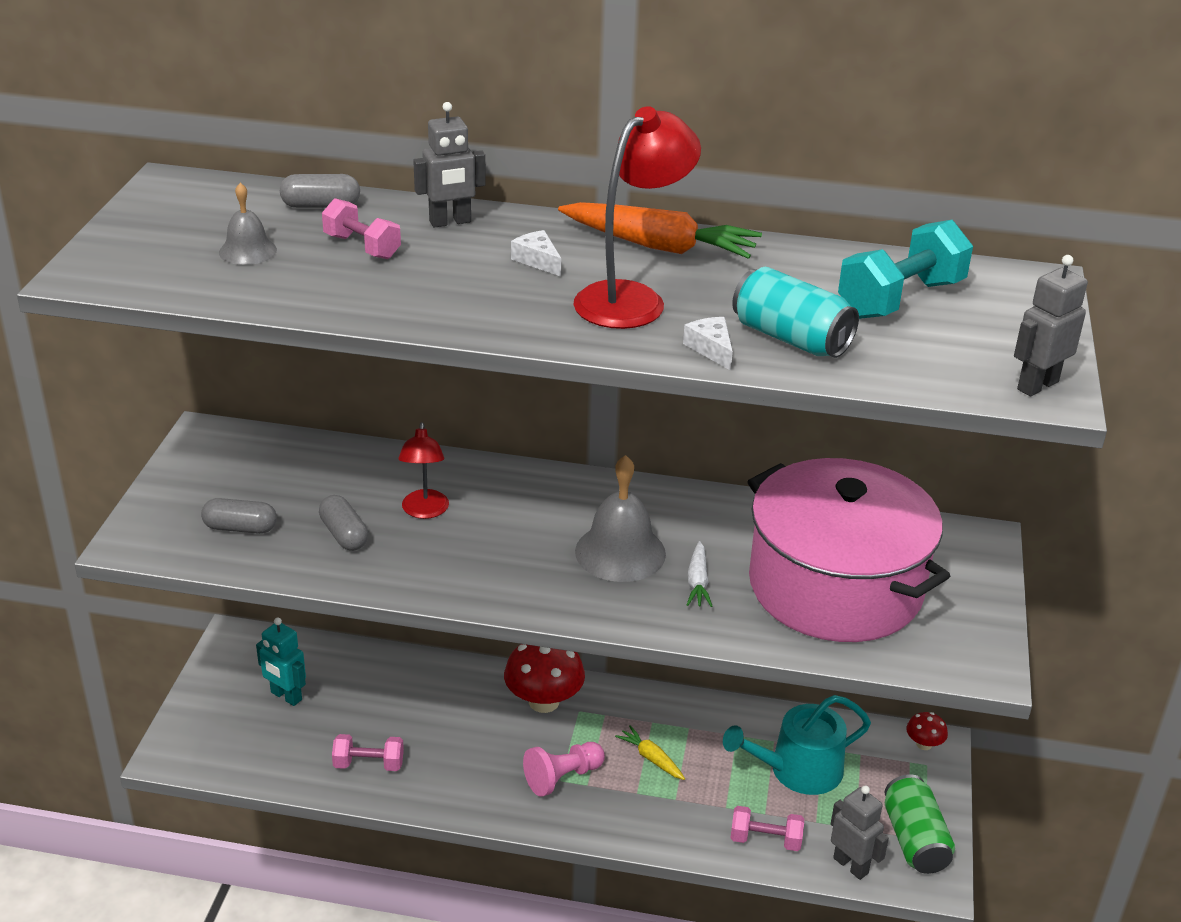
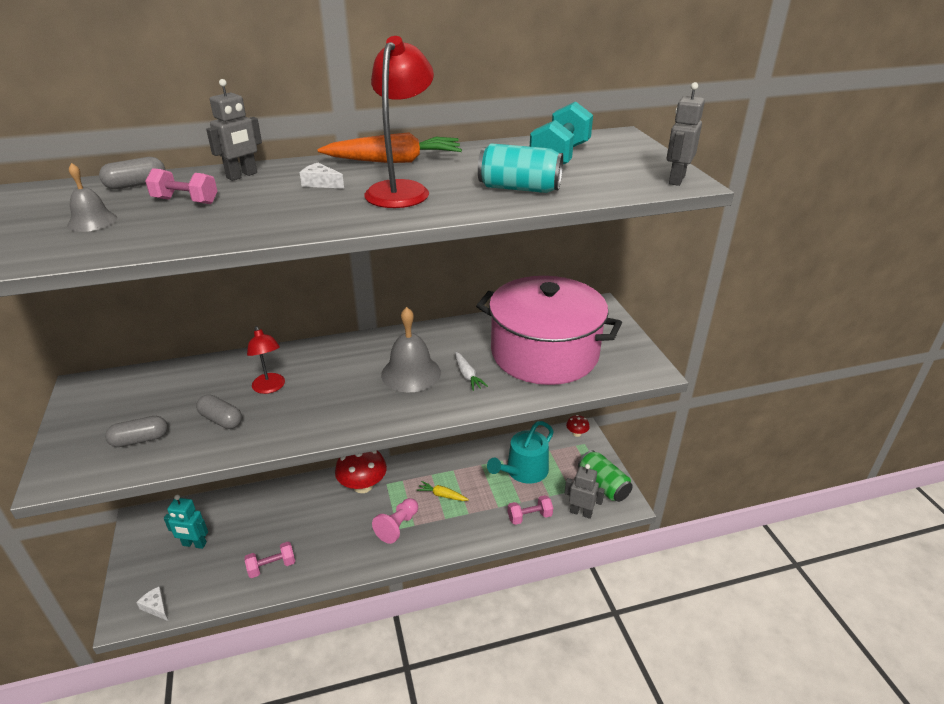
camera: 25 degrees left, 0 degrees up
white cheese [683,317,733,371] -> white cheese moved to [136,586,168,621]

